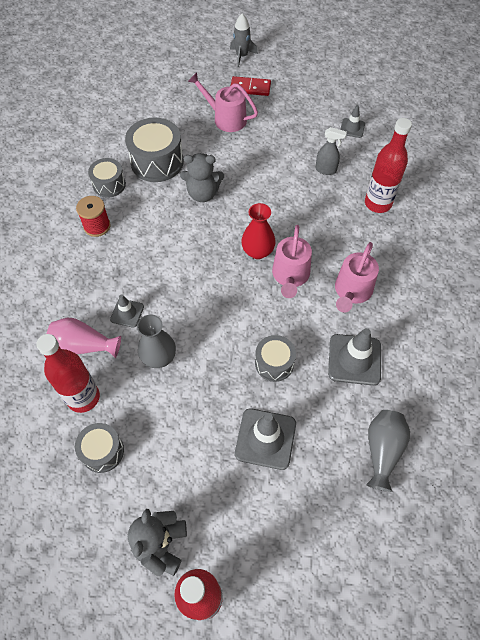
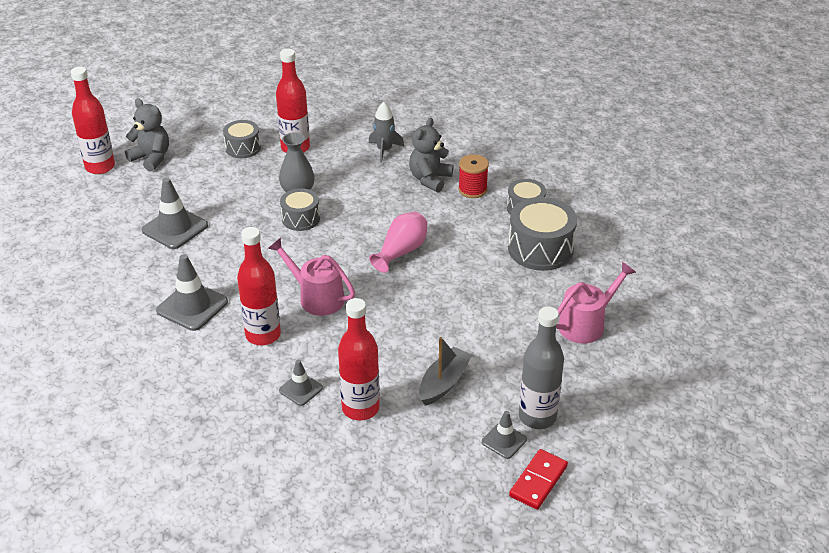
camera: 115 degrees right, 20 degrees down
pink vase [47,318,121,358] -> pink vase moved to [369,212,427,273]
grey traffic cone [110,294,144,328] -> grey traffic cone moved to [279,360,323,406]
grey teddy bear [180,153,224,202] -> grey teddy bear moved to [409,118,453,193]
grey rocket [230,14,258,67] -> grey rocket moved to [369,102,404,162]
red domino [231,76,271,96] -> red domino moved to [509,449,568,510]
red vase [241,203,276,259] -> none
grey drum [255,335,296,382] -> grey drum moved to [280,188,320,231]
grey spray bottle [316,127,347,175] -> grey boat [419,337,472,406]
pink watering can [335,242,379,312] -> red bottle [237,227,281,345]
grey vase [366,410,410,492] -> none
none -> grey bottle [519,306,564,429]

